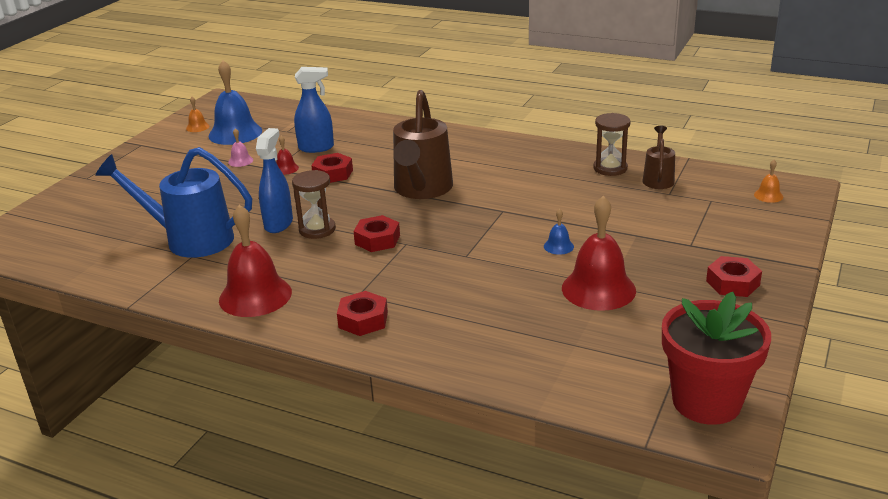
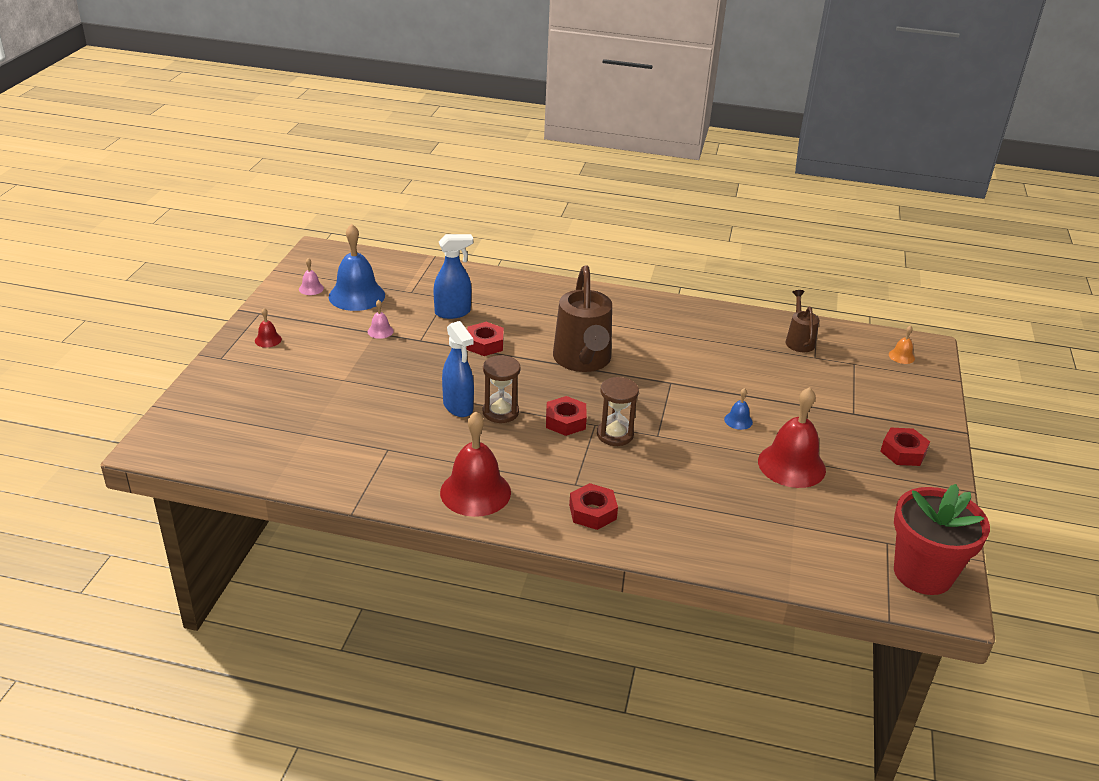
camera: 15 degrees left, 5 degrees up
blue watering can [95,147,252,258] -> none
orange bell [186,97,209,132] -> pink bell [299,258,324,295]
blue spray bottle [256,128,293,233] -> blue spray bottle turned 150 degrees clockwise [442,321,474,417]
red bell [276,136,299,175] -> red bell moved to [255,308,282,347]
brown hourglass [593,113,630,176] -> brown hourglass moved to [597,377,639,446]

